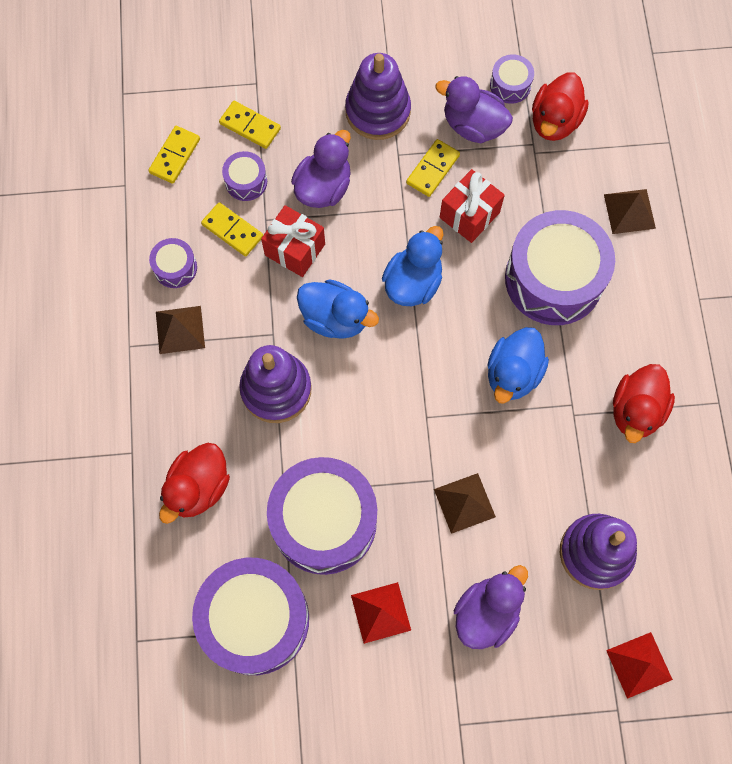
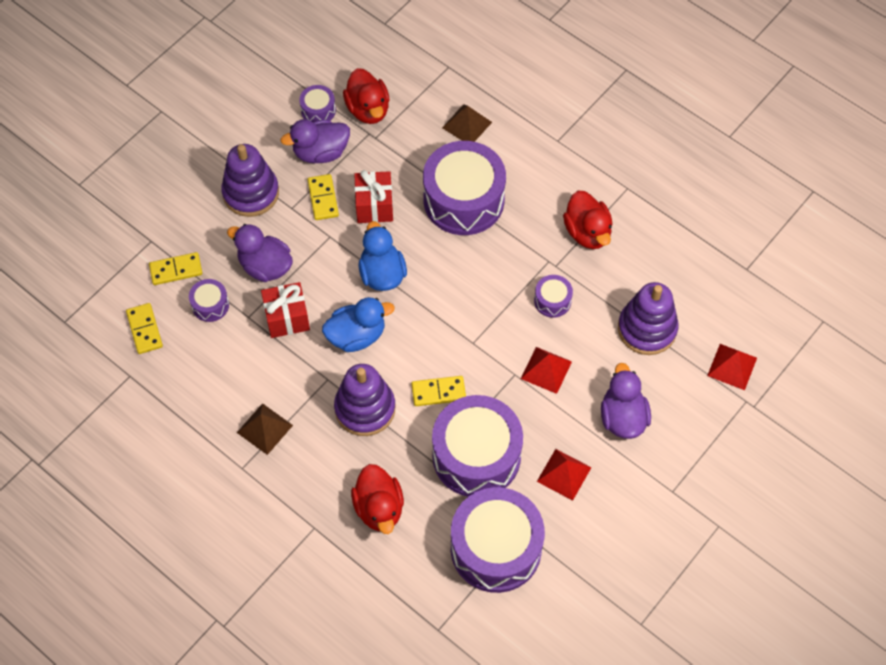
camera: 45 degrees left, 10 degrees down
purple drum [149,238,197,288] -> purple drum moved to [534,275,573,318]
yellow domino [201,202,263,256] -> yellow domino moved to [411,376,466,406]
purple duck [291,130,351,208] -> purple duck turned 45 degrees counterclockwise [227,224,293,282]
brown pyramid [434,473,496,534] -> red pyramid [521,347,572,394]
blue duck [487,327,549,404] -> none

